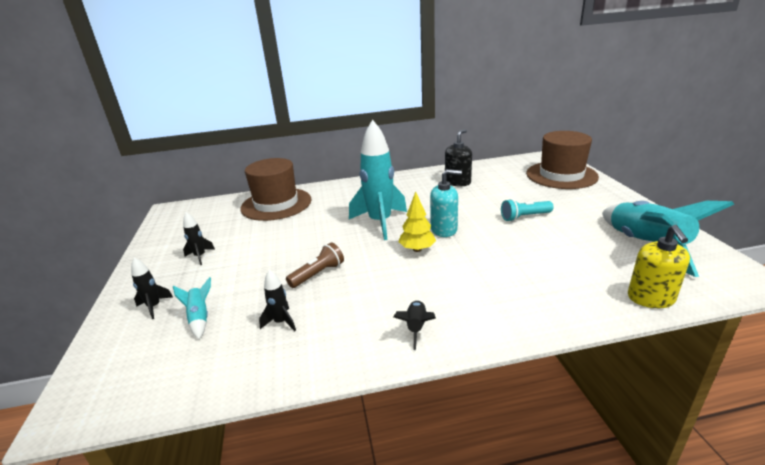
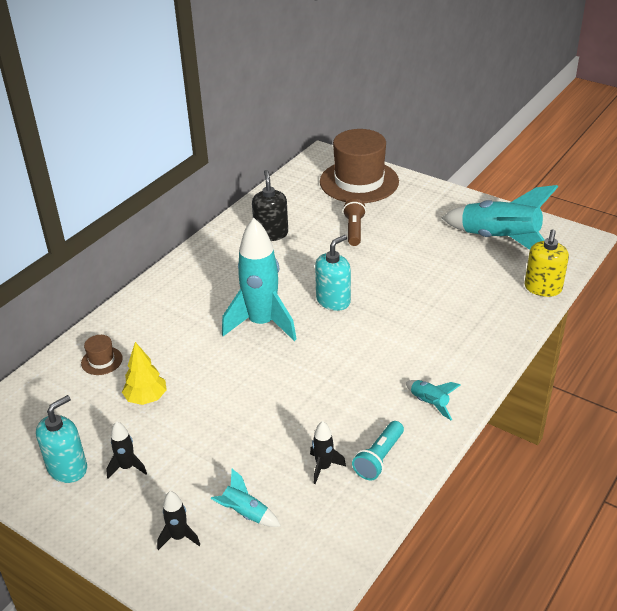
camera: 45 degrees left, 10 degrees up
brown hat [240,158,312,221] -> brown hat [81,335,123,375], size x0.41
brown flashlight [286,242,344,288] -> brown flashlight moved to [343,199,366,246]
black rocket [393,300,436,350] -> turquoise rocket [406,380,461,420]
yellow tree [398,192,436,252] -> yellow tree moved to [122,342,167,405]
turquoise flashlight [501,199,553,221] -> turquoise flashlight moved to [352,421,404,480]
yellow soap dispenser [628,225,690,308] -> yellow soap dispenser turned 60 degrees clockwise [525,229,569,297]
none -> turquoise soap dispenser [36,395,87,483]

